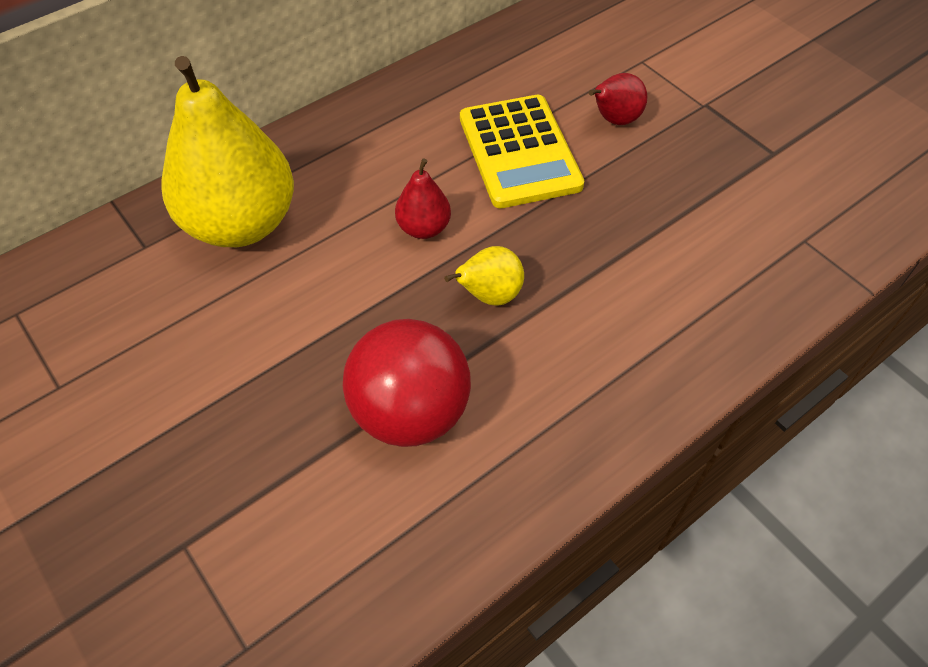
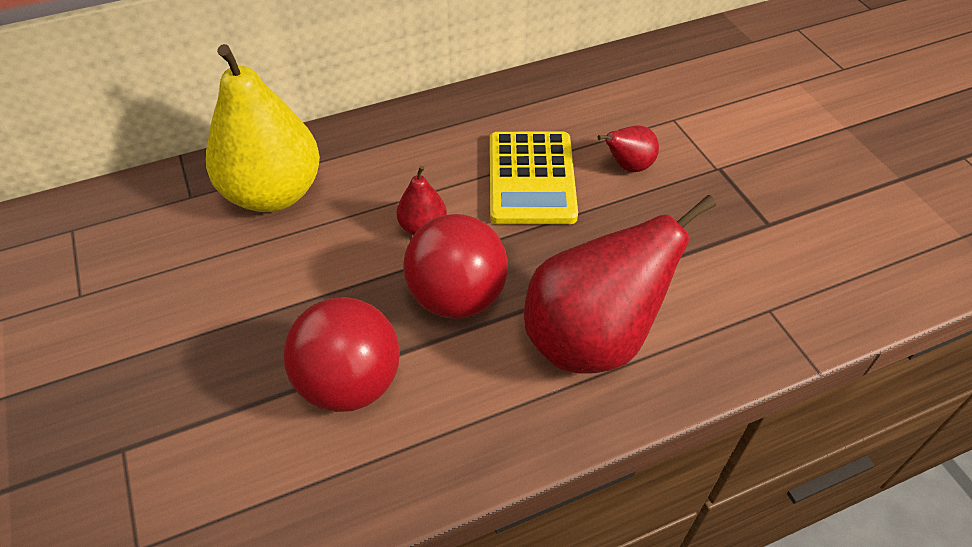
camera: 15 degrees right, 5 degrees down
yellow pear [444,246,524,306] -> red ball [403,214,508,319]
none -> red pear [524,195,716,374]

